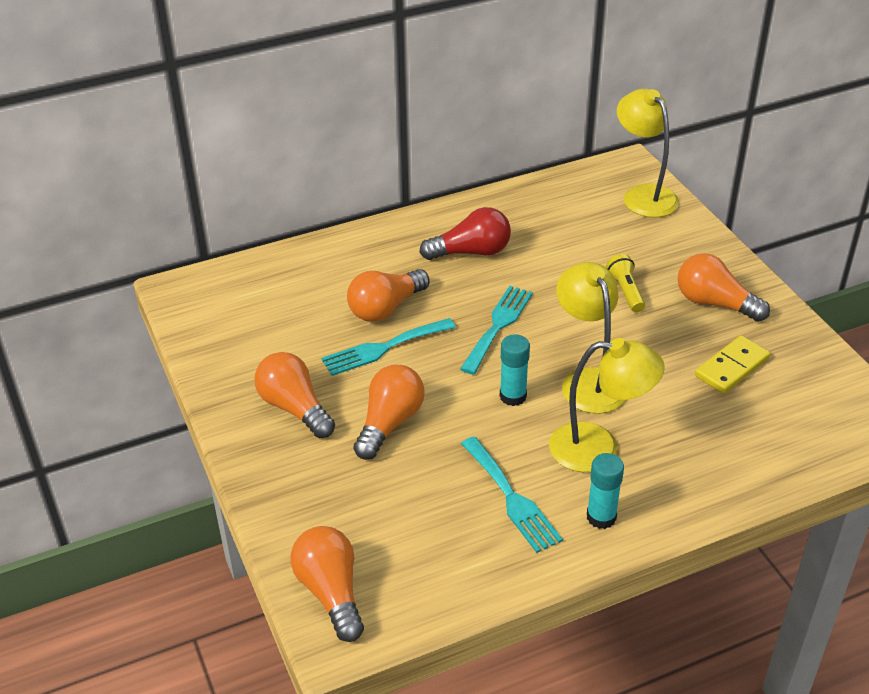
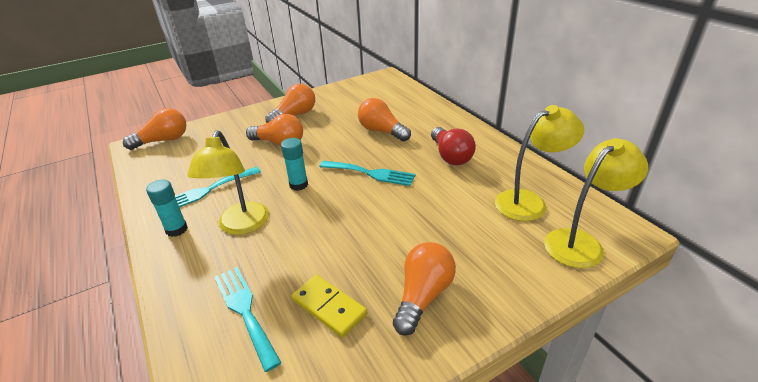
camera: 85 degrees right, 5 degrees down
turquoise fork [321,318,456,376] -> turquoise fork moved to [214,267,282,372]
yellow lamp [556,262,625,414] -> yellow lamp moved to [495,105,584,221]
yellow flashlight [606,254,645,312] -> none

